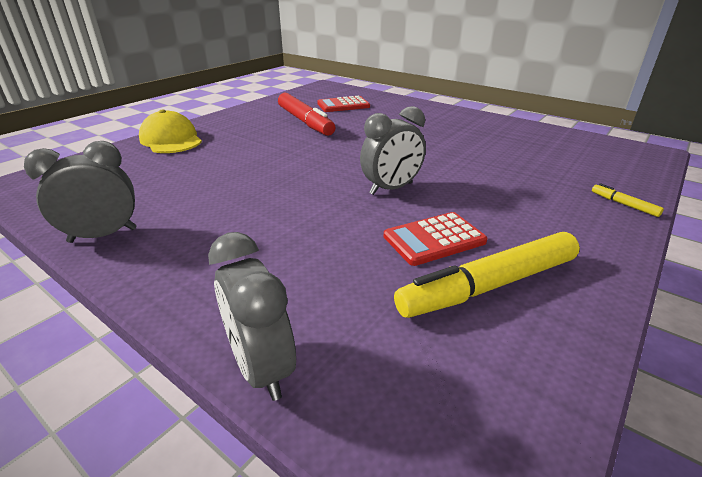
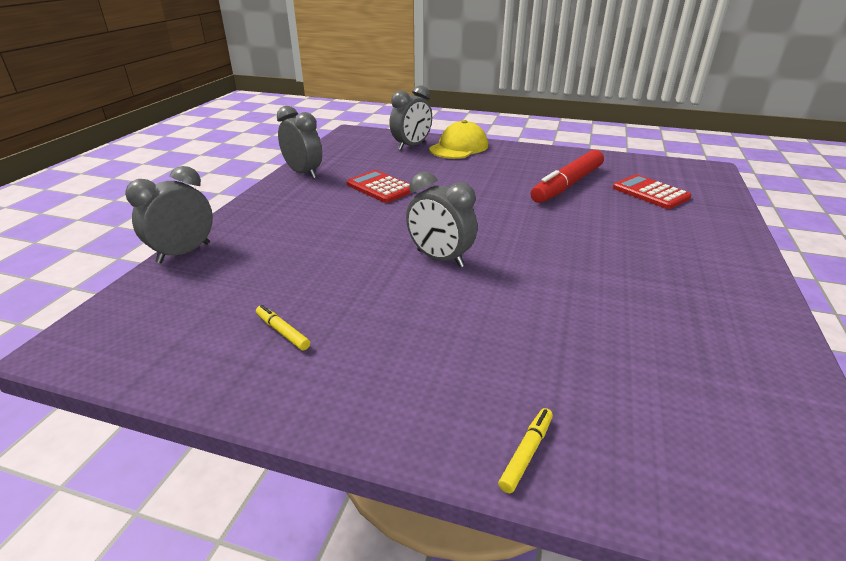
camera: 70 degrees right, 0 degrees up
red calculator [384,212,488,266] -> red calculator moved to [347,170,411,203]
yellow marker [394,232,580,318] -> yellow marker [256,305,310,350], size x0.41
none -> grey clock [389,85,432,150]

